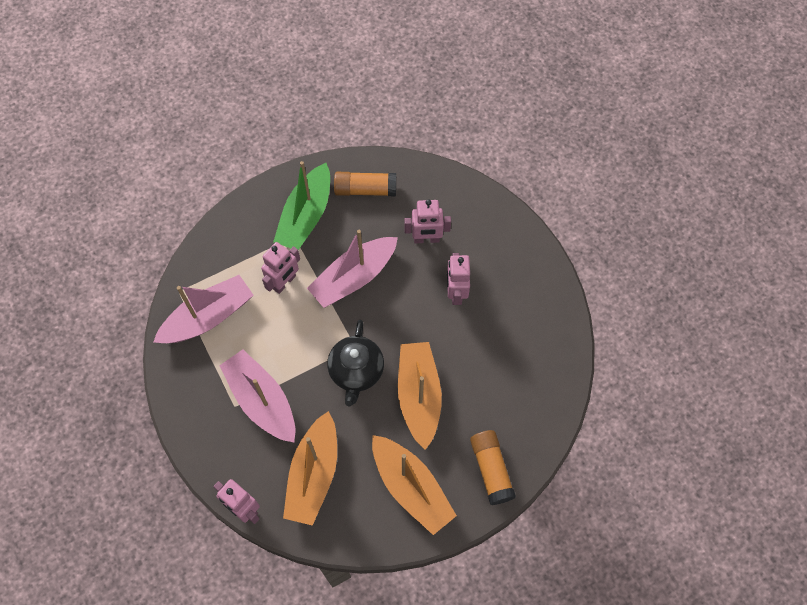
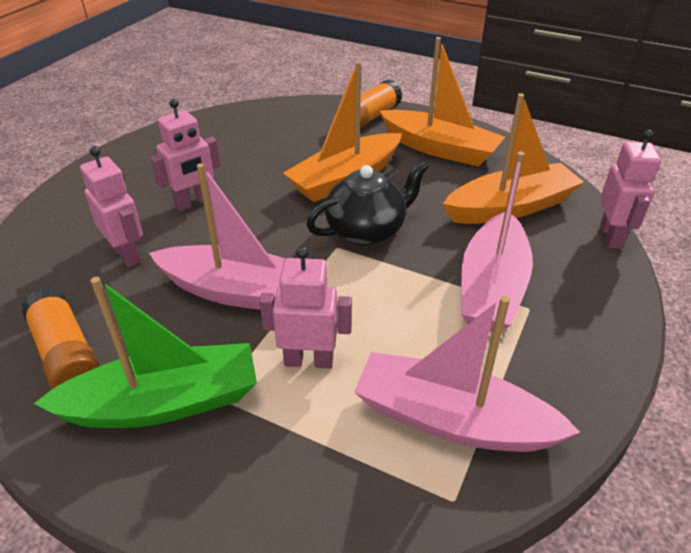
camera: 125 degrees left, 25 degrees down
orange boat [372,435,457,535] -> orange boat turned 105 degrees clockwise [379,37,505,167]

